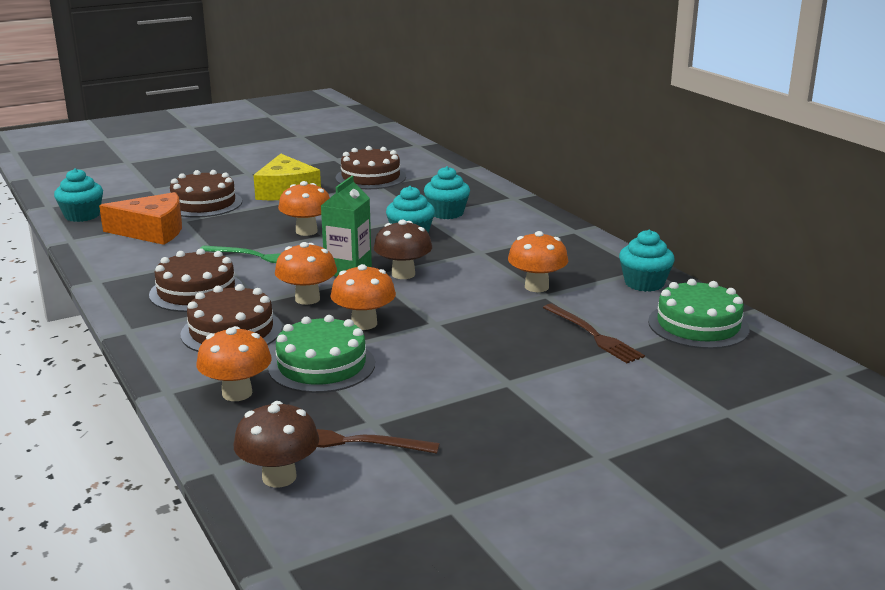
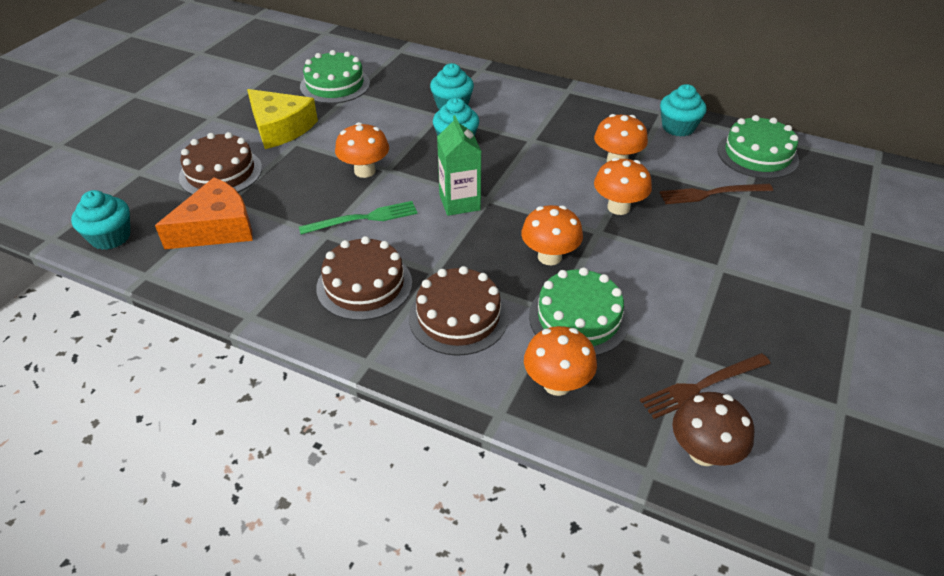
camera: 35 degrees left, 20 degrees up
orange mushroom [275,242,337,305] -> orange mushroom moved to [594,158,652,215]
brown cake [336,146,406,189] -> green cake [300,50,370,104]
brown mushroom [374,220,432,279] -> none
brown fork [543,304,645,363] -> brown fork turned 150 degrees clockwise [659,184,773,204]

